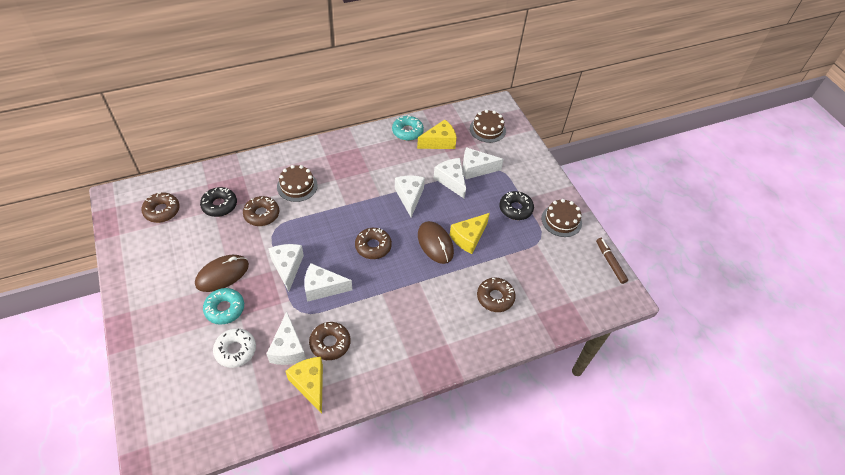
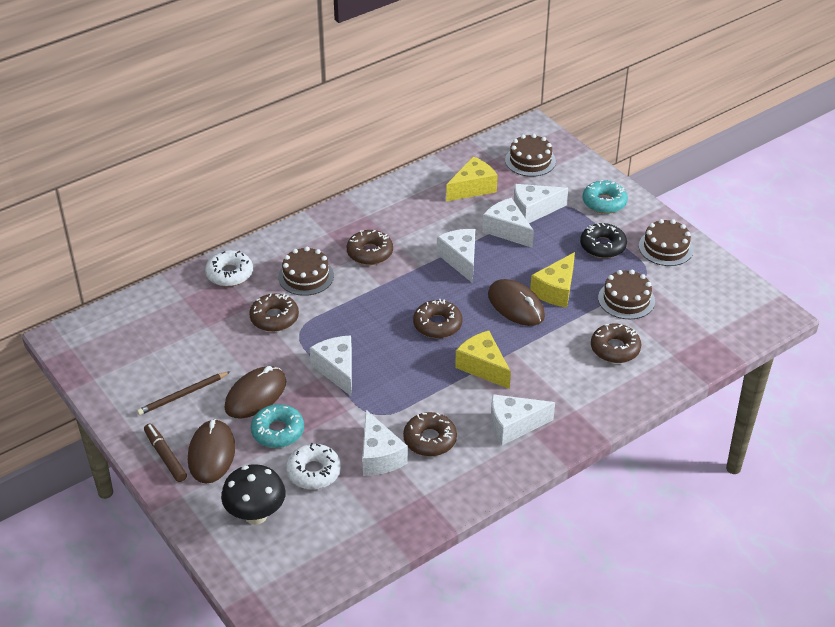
camera: 10 degrees left, 10 degrees down
brown donut [142,193,180,223] -> brown donut moved to [347,230,393,265]
black donut [200,187,237,217] -> none
yellow cheese [285,357,323,413] -> yellow cheese moved to [455,331,511,389]
white cheese [304,263,352,302] -> white cheese moved to [491,394,555,445]
turquoise donut [392,115,424,141] -> turquoise donut moved to [583,180,628,214]
brown marker [596,238,628,284] -> brown marker moved to [144,423,187,482]
none -> brown pencil [137,371,231,415]
none -> brown mouse [188,419,235,484]
none -> white donut [205,250,253,287]
none -> black mushroom [221,464,286,525]
none -> brown cake [598,270,655,319]

